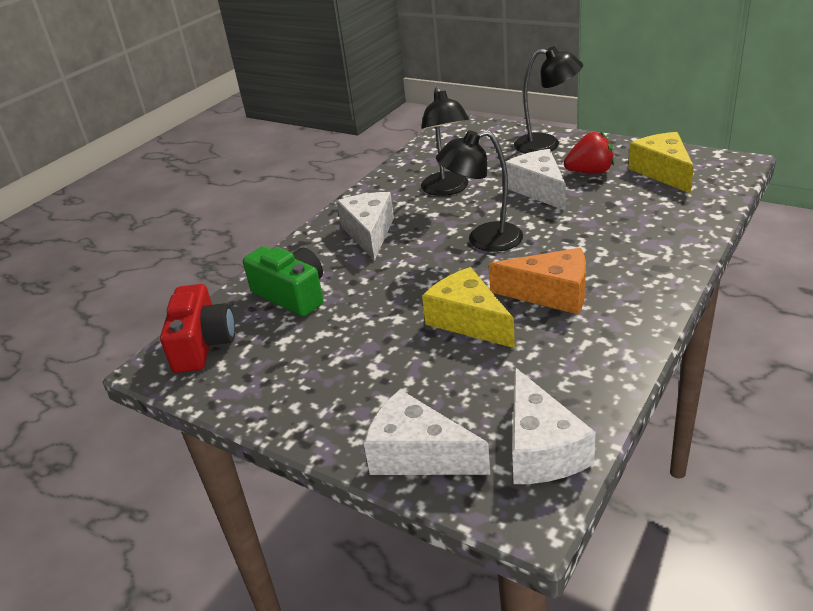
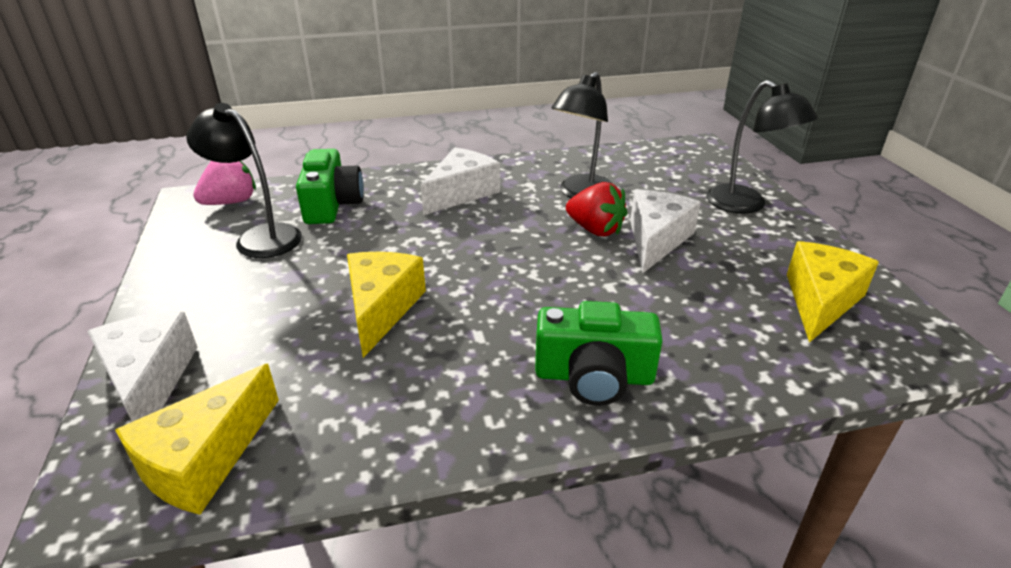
camera: 40 degrees right, 0 degrees up
red camera [160,284,235,373] -> pink strawberry [193,161,256,205]
black lamp [436,130,523,252] -> black lamp moved to [186,103,302,258]
orange cheese [489,248,586,314] -> none
white cheese [512,368,596,484] -> yellow cheese [115,364,279,515]
red strawberry [564,131,614,174] -> red strawberry moved to [566,182,627,236]
none -> green camera [535,301,663,406]

